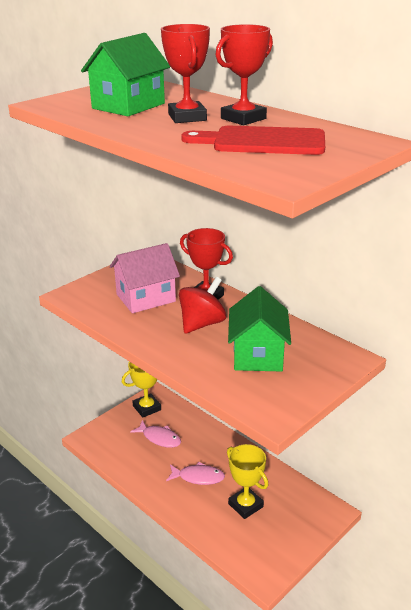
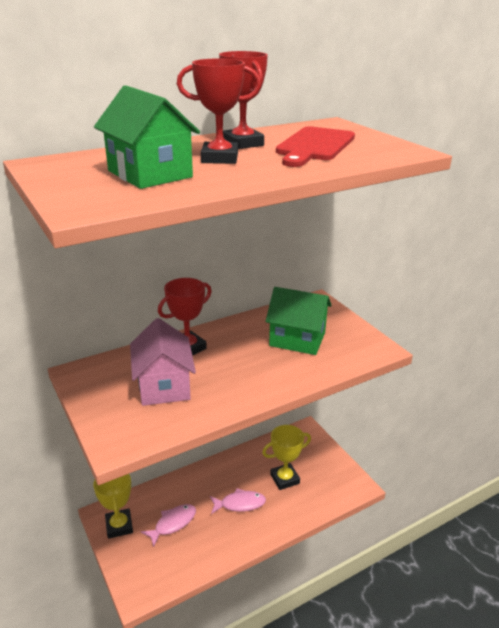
camera: 75 degrees left, 0 degrees up
pink fish [166,462,225,485] -> pink fish turned 60 degrees clockwise [210,488,266,514]
red spinning top [179,277,226,334] -> none

